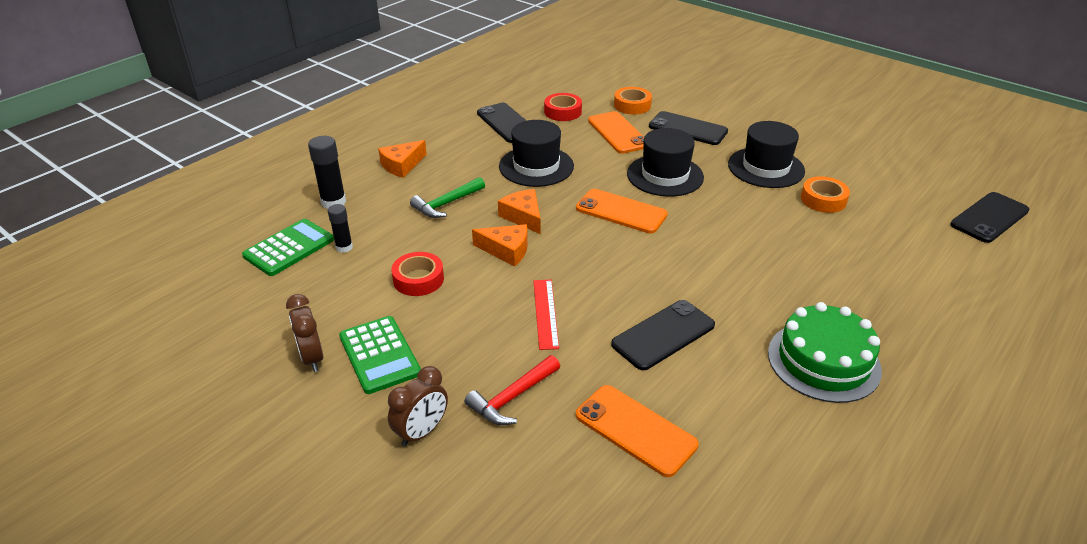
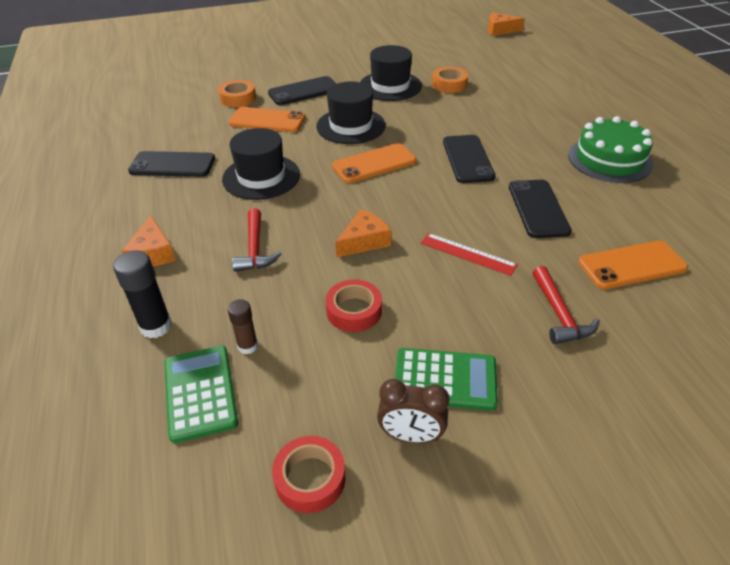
camera: 55 degrees left, 5 degrees up
black glue stick [328,204,353,253] -> brown glue stick [228,299,258,354]
brown clock [388,366,448,447] -> none
green hammer [410,177,485,218] -> red hammer [232,208,281,272]
orange cheese [498,189,541,234] -> orange cheese moved to [488,13,525,36]
red tape [544,93,582,121] -> red tape moved to [272,436,345,513]
black phone [950,192,1029,243] -> black phone moved to [443,135,496,183]

